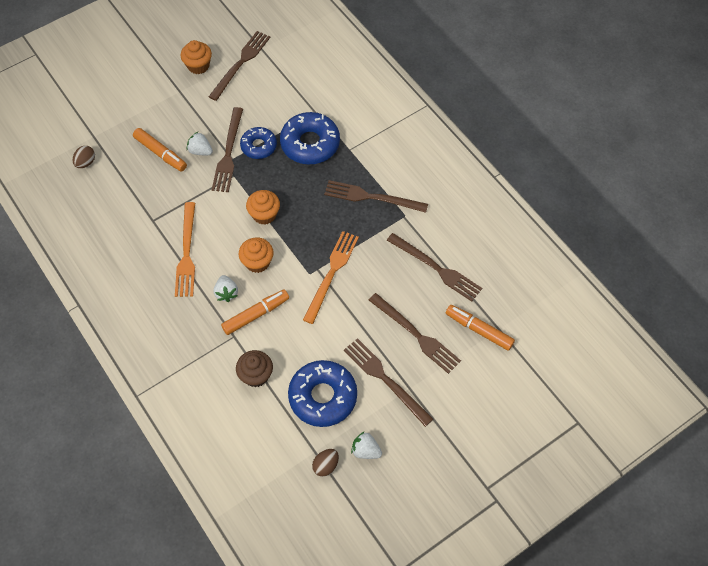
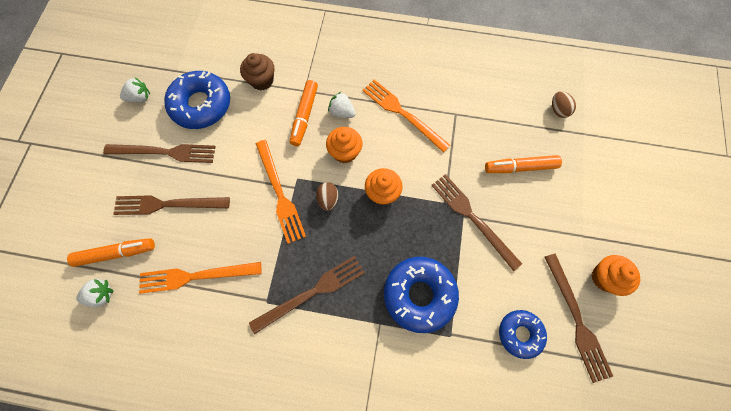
camera: 135 degrees right, 10 degrees up
white strawberry [187,132,213,155] -> white strawberry moved to [76,279,114,307]
blue donut [240,127,277,159] -> blue donut moved to [499,310,547,359]
brown egg [312,449,339,477] -> brown egg moved to [316,182,338,211]
brown fork [387,233,482,301] -> orange fork [139,262,262,294]

